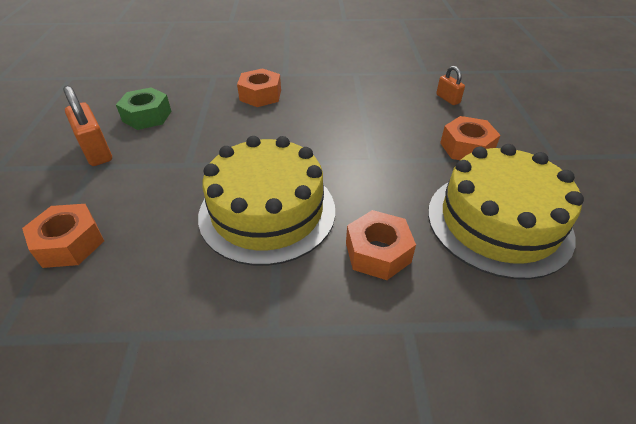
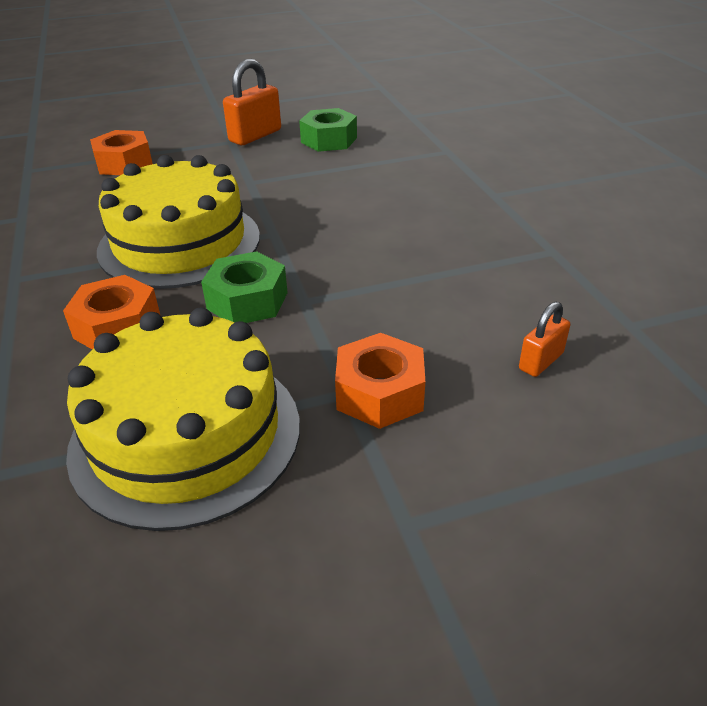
camera: 75 degrees right, 5 degrees down
orange nut [237,68,281,107] -> none
none -> green nut [201,251,288,323]

